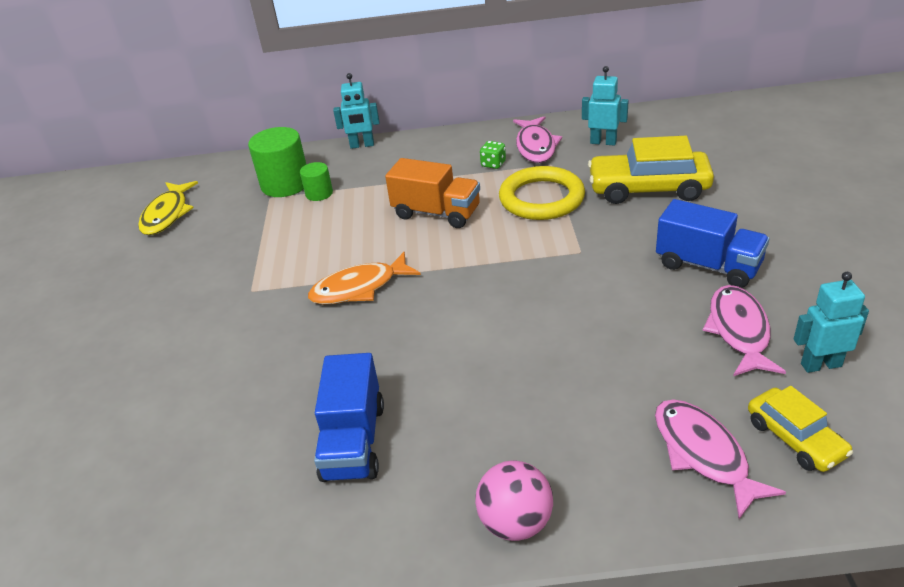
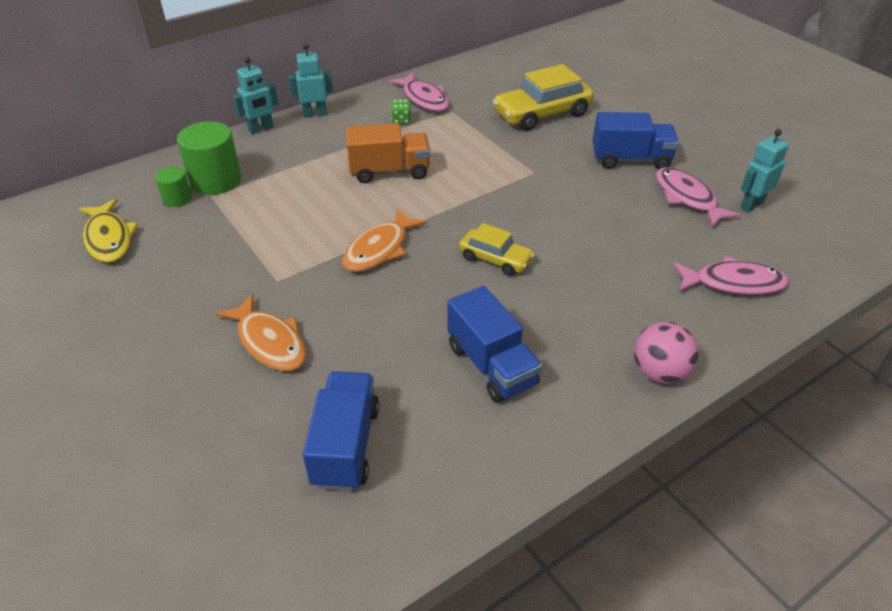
camera: 35 degrees left, 5 degrees up
green cylinder [300,162,333,201] -> green cylinder moved to [155,166,192,207]
yellow ring [499,166,585,220] -> none
turquoise robot [582,66,629,145] -> turquoise robot moved to [288,43,333,118]
pink fish [655,399,786,519] -> pink fish turned 150 degrees clockwise [673,256,789,295]
yellow car [748,386,853,472] -> yellow car moved to [459,223,535,276]
none -> orange fish [216,294,306,371]
none -> blue truck [303,371,379,491]

